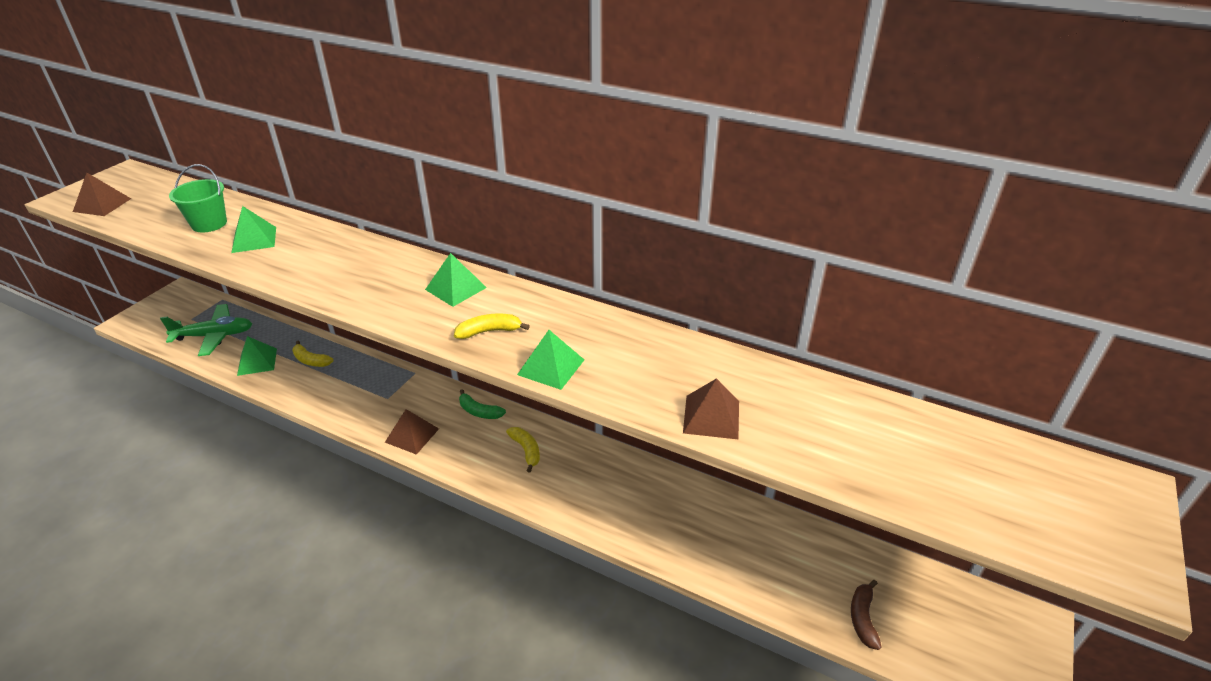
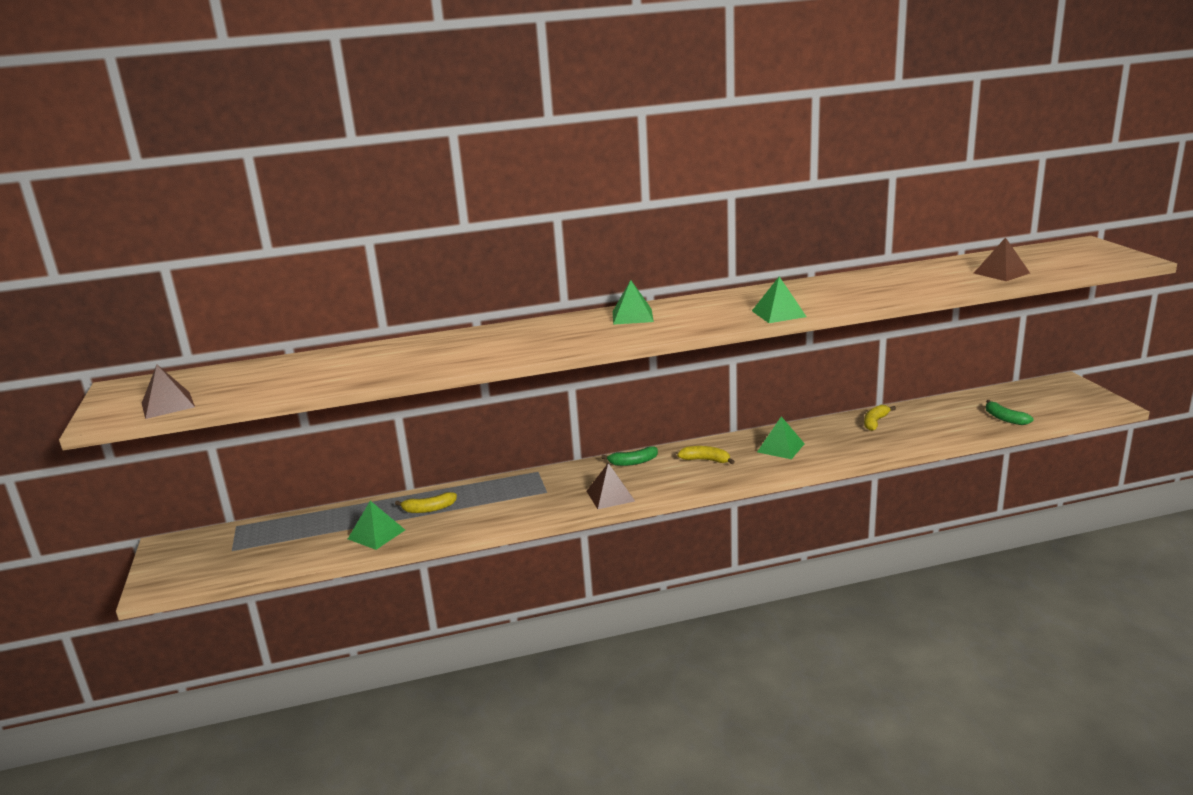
camera: 40 degrees left, 15 degrees down
green plane [160,304,252,356] -> none
green bucket [169,164,227,233] -> none
green pyramid [231,206,276,253] -> green pyramid moved to [757,416,805,459]
yellow banana [454,313,530,339] -> yellow banana moved to [864,405,896,431]
brown pyramid [683,378,739,439] -> brown pyramid moved to [974,237,1030,281]
brown banana [851,580,882,650] -> green banana [986,400,1034,425]

